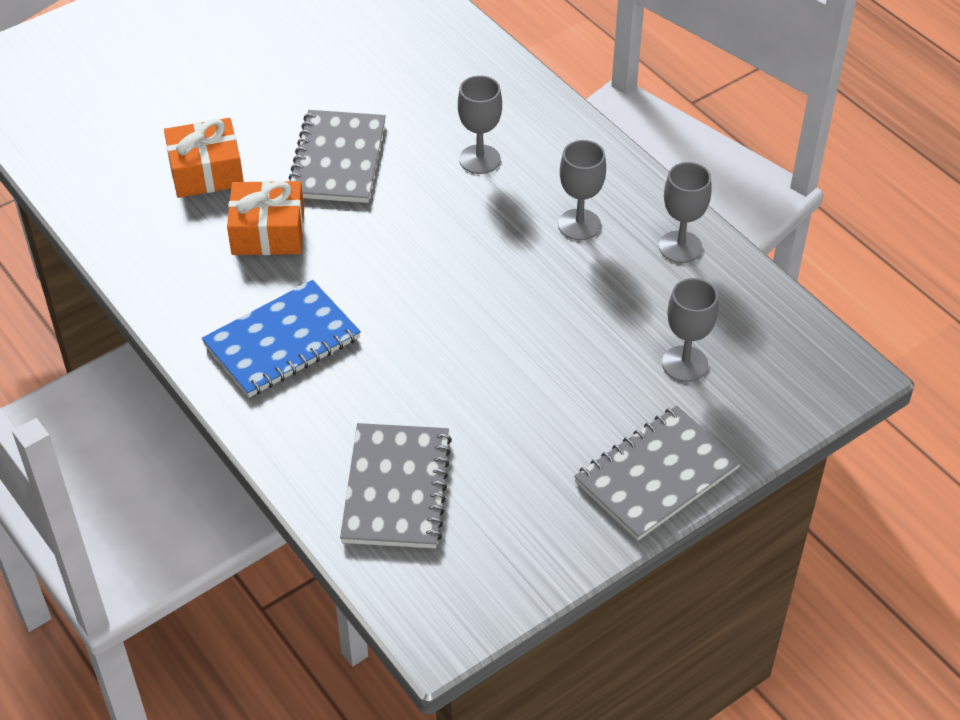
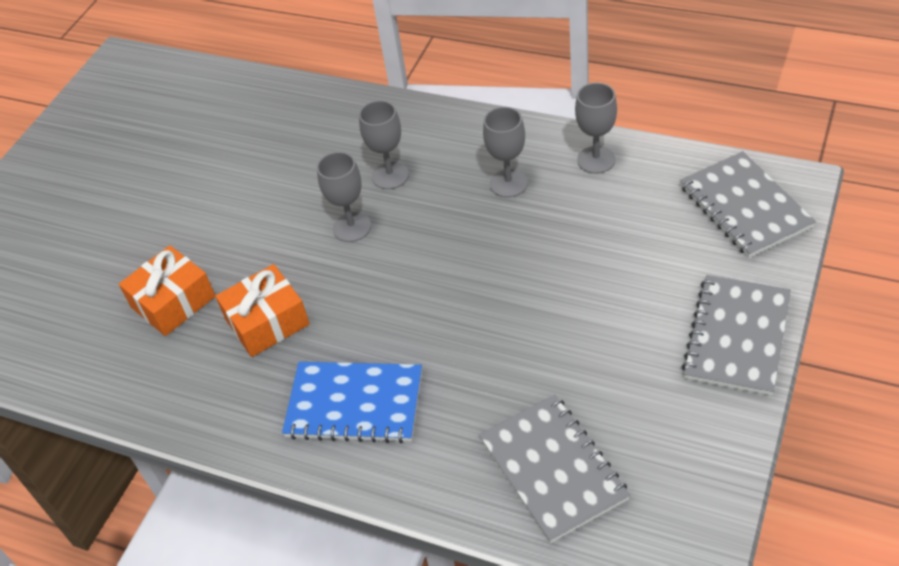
camera: 25 degrees left, 0 degrees up
blue notebook [202,280,361,397] -> blue notebook turned 75 degrees clockwise [282,362,422,443]
grey notebook [289,110,386,203] -> grey notebook moved to [680,151,816,258]
grey goblet [662,278,718,382] -> grey goblet moved to [317,152,371,242]

